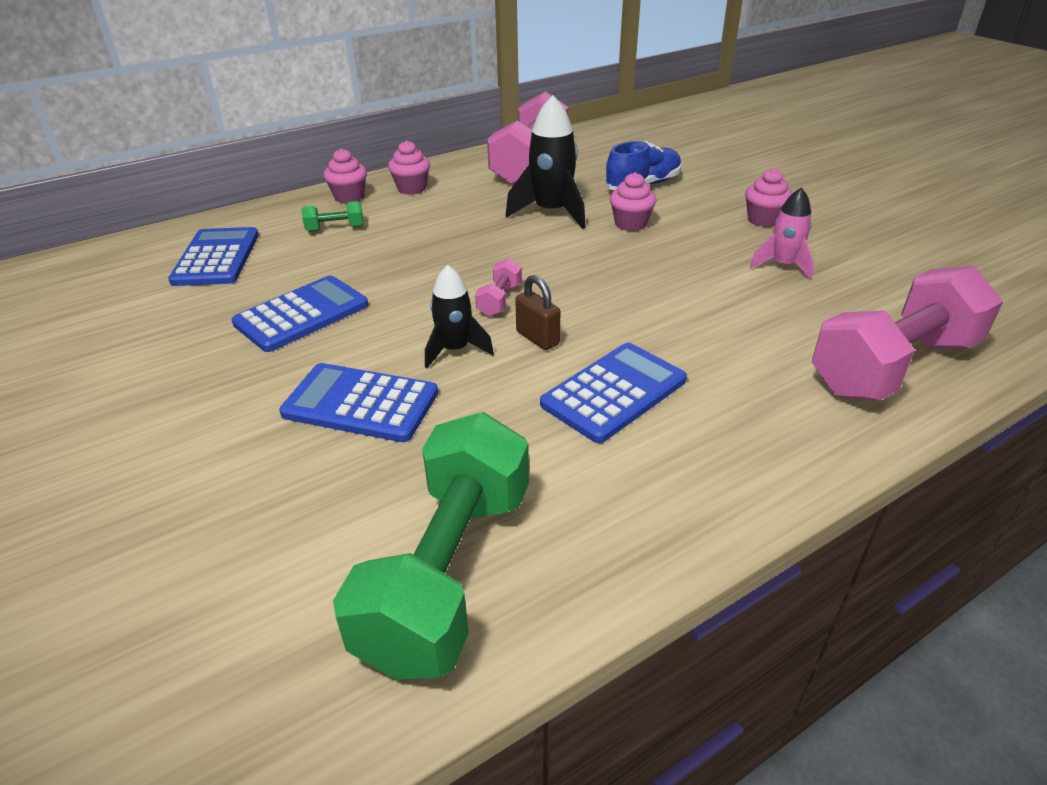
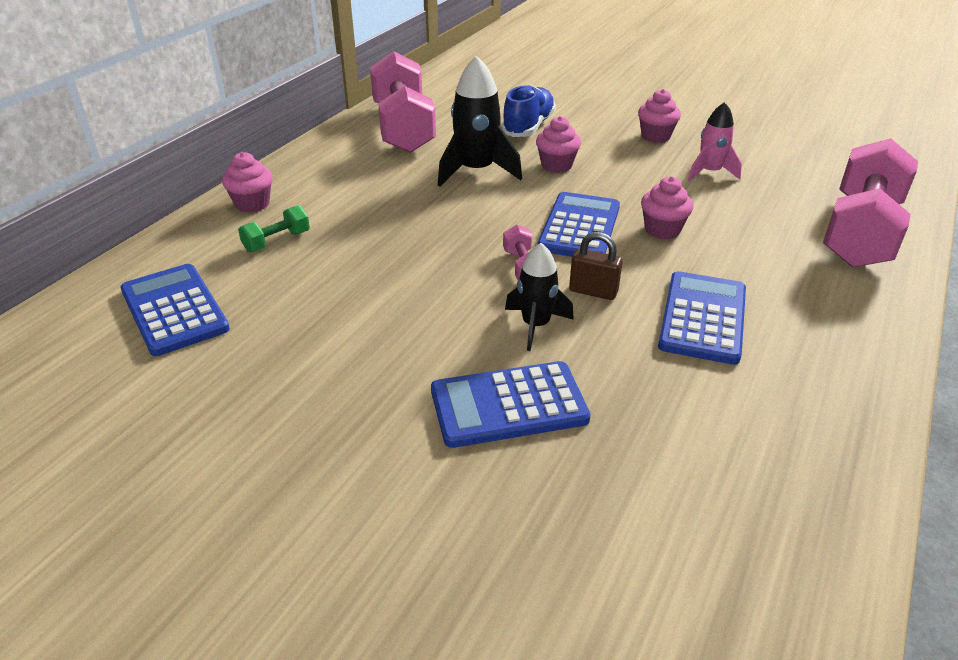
camera: 30 degrees left, 0 degrees up
blue calculator [232,275,368,352] -> blue calculator moved to [537,192,620,257]
green dumbbell [333,412,529,680] -> none
pink cupcake [388,140,430,195] -> pink cupcake moved to [641,176,693,239]

